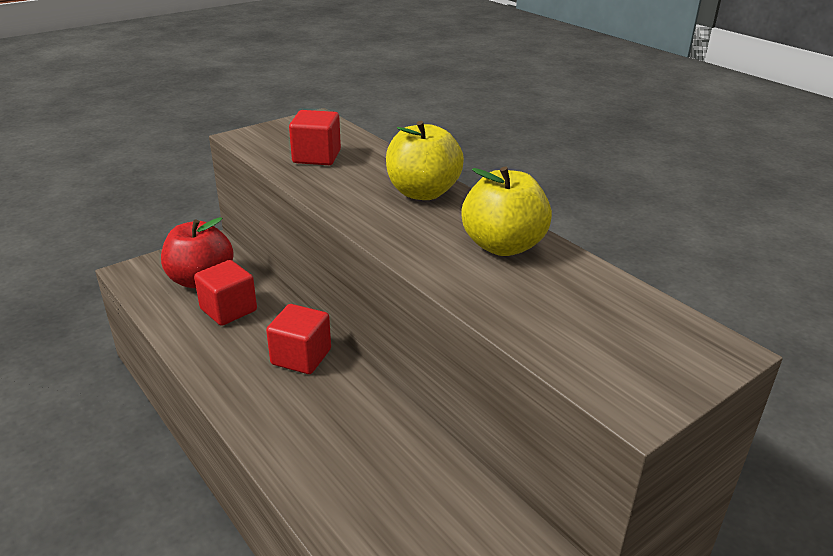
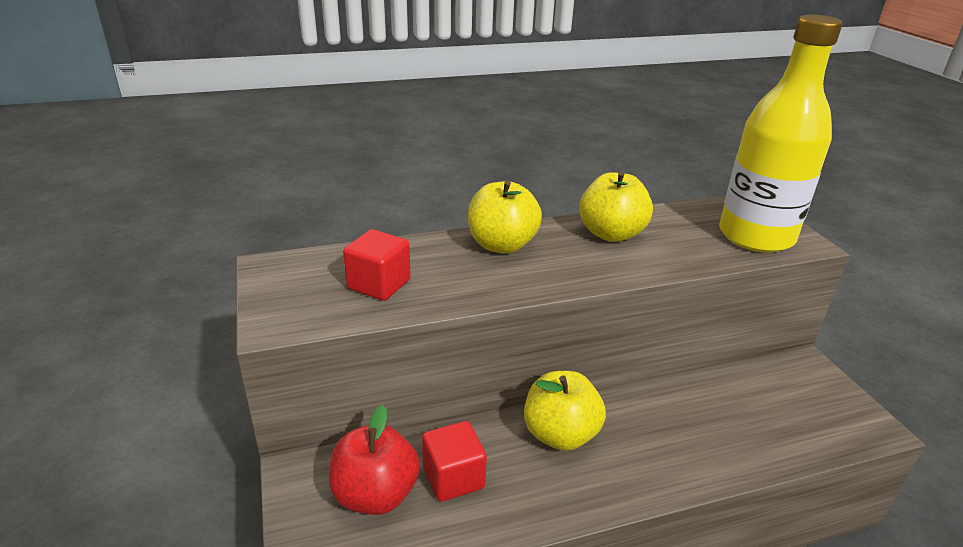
camera: 70 degrees left, 0 degrees up
red cube [266,304,331,374] -> yellow apple [524,371,606,451]
none -> yellow bottle [719,15,842,253]

